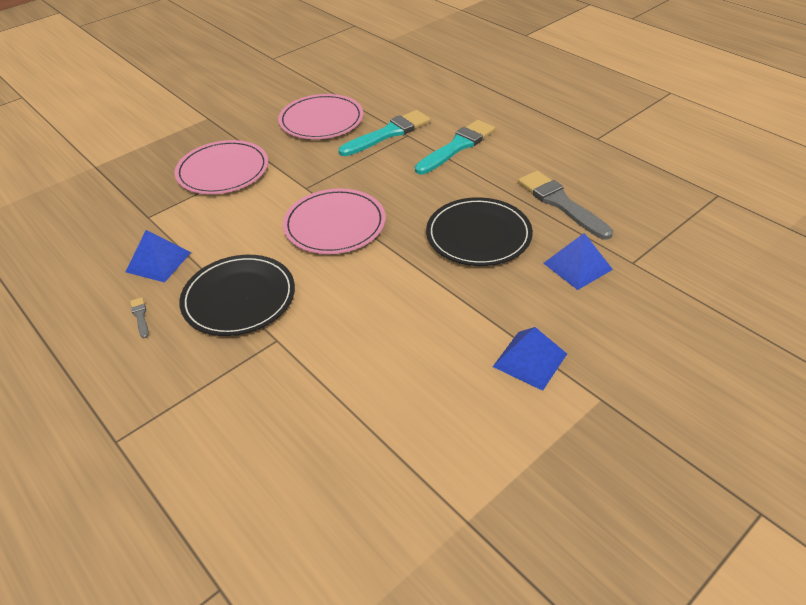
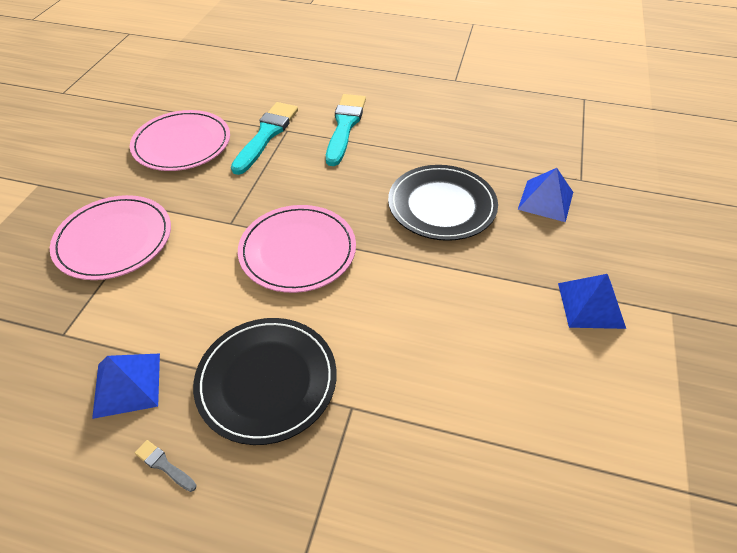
camera: 35 degrees left, 5 degrees up
grey brush [518,171,613,240] -> none

